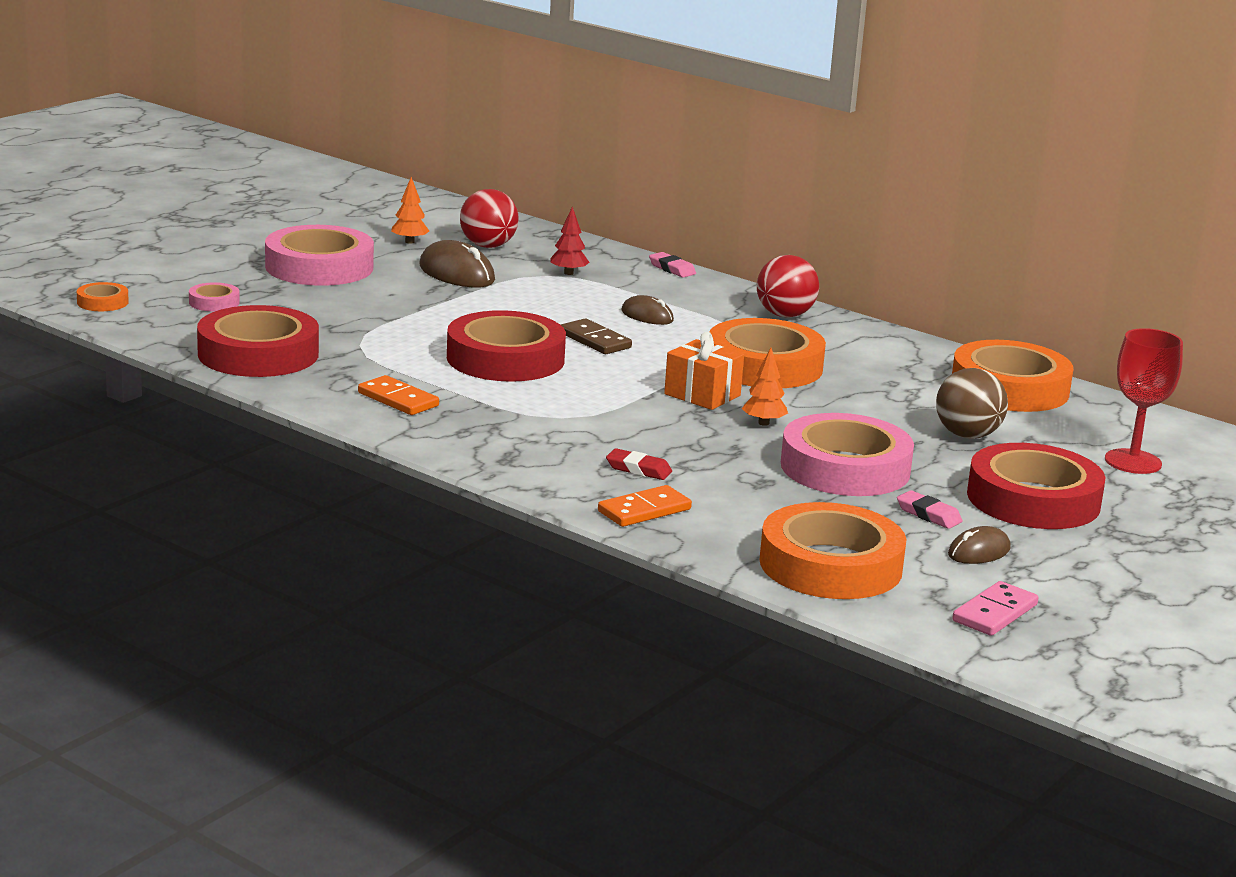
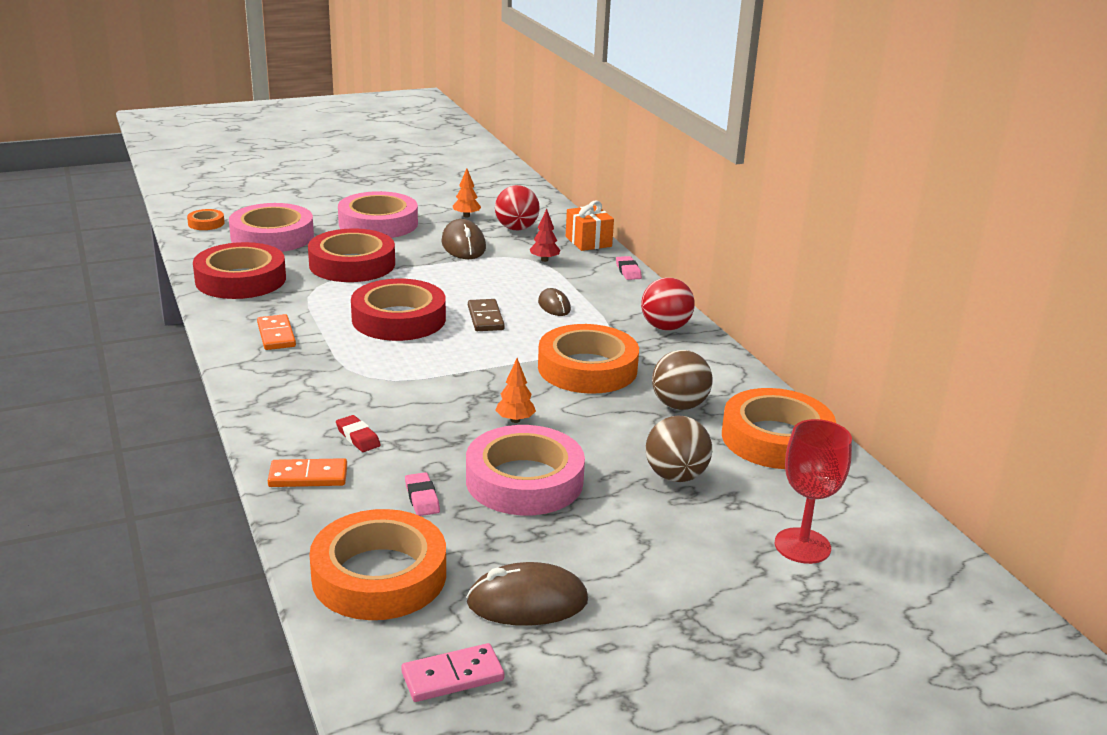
camera: 30 degrees right, 5 degrees up
pink tape [189,282,240,311] -> pink tape [229,203,314,252], size x2.27
orange gift [664,332,744,410] -> orange gift moved to [566,201,614,251]
pink eraser [897,490,963,529] -> pink eraser moved to [405,472,440,516]
brown mouse [948,526,1011,564] -> brown mouse [466,562,588,626], size x1.65
red tape [967,443,1105,529] -> red tape moved to [308,228,395,282]
none -> brown ball [652,350,713,410]

